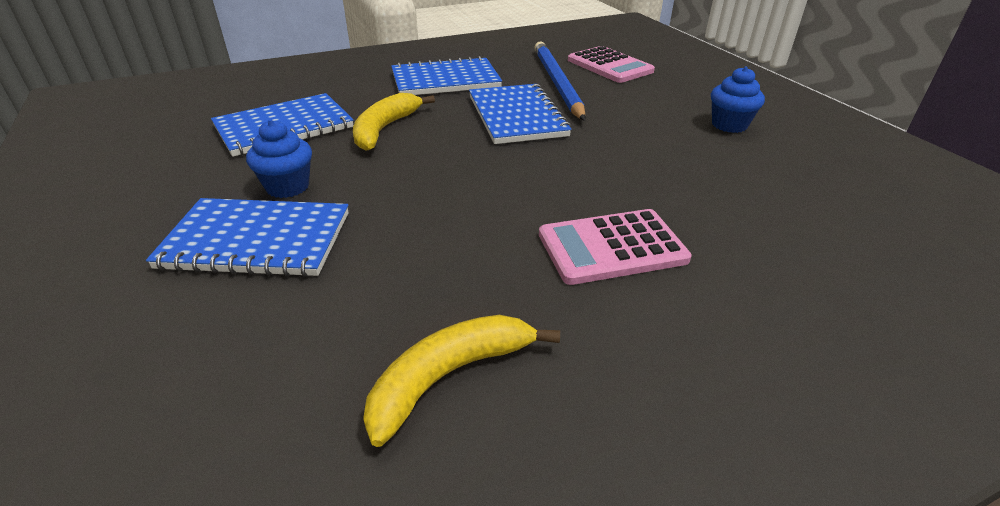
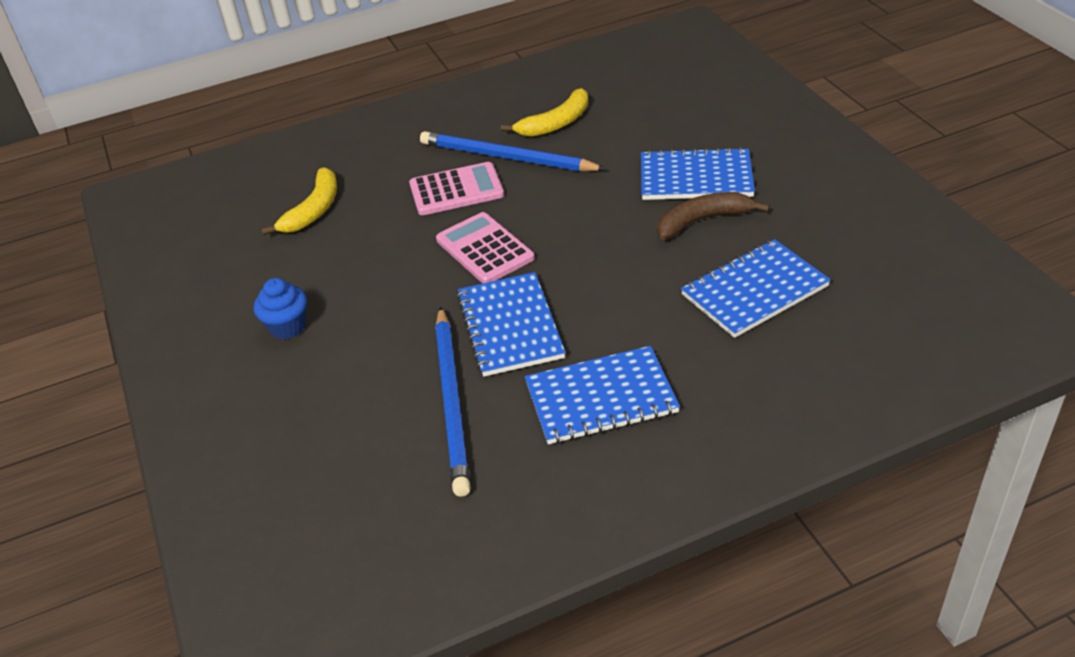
camera: 175 degrees left, 5 degrees up
blue cupcake [246,120,312,198] -> brown banana [657,192,770,240]
yellow banana [353,93,435,151] -> yellow banana moved to [261,168,337,235]
pink calculator [568,46,655,83] -> pink calculator moved to [436,212,535,284]
none -> blue pencil [420,131,606,172]

